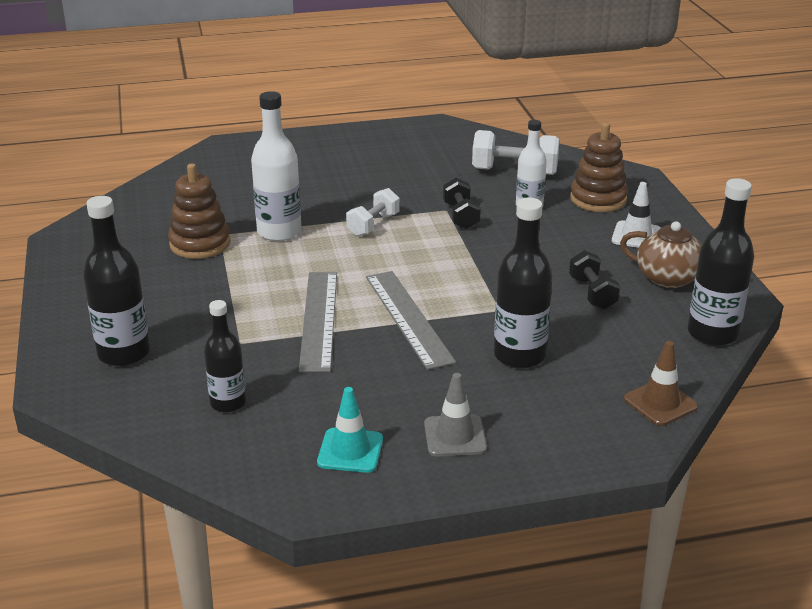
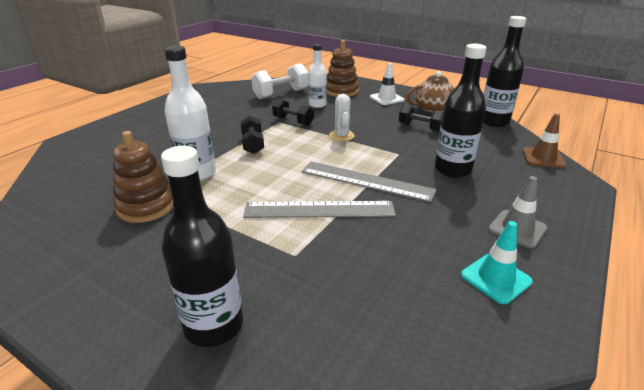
camera: 45 degrees left, 0 degrees up
black bottle [204,300,246,413] -> none
grey ruler [299,272,337,372] -> grey ruler turned 45 degrees counterclockwise [243,201,396,218]
white dumbbell [346,188,400,237] -> black dumbbell [241,116,264,154]
none -> white cactus [329,94,355,141]

